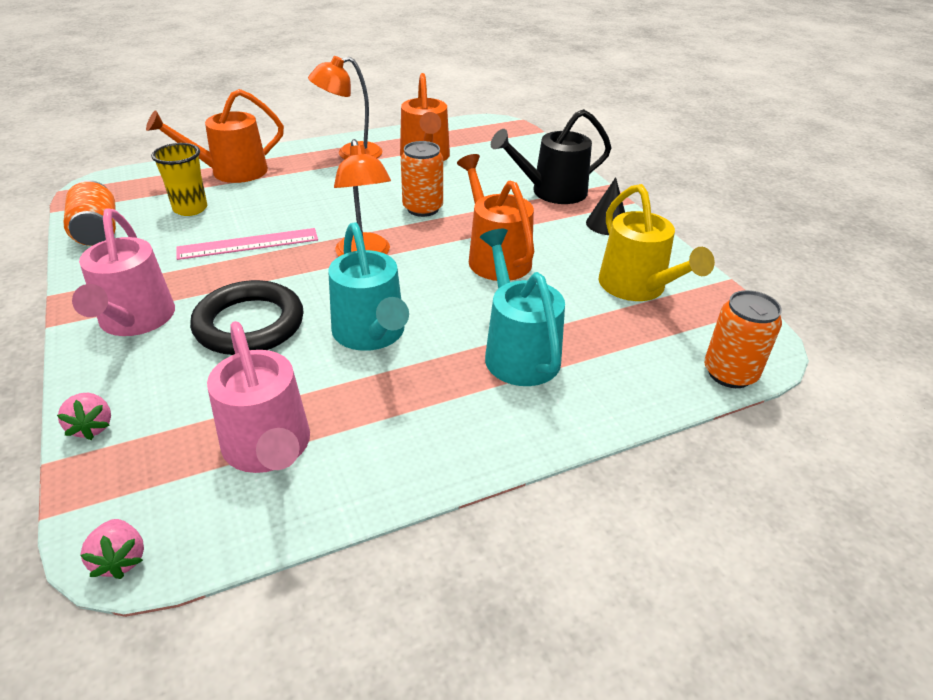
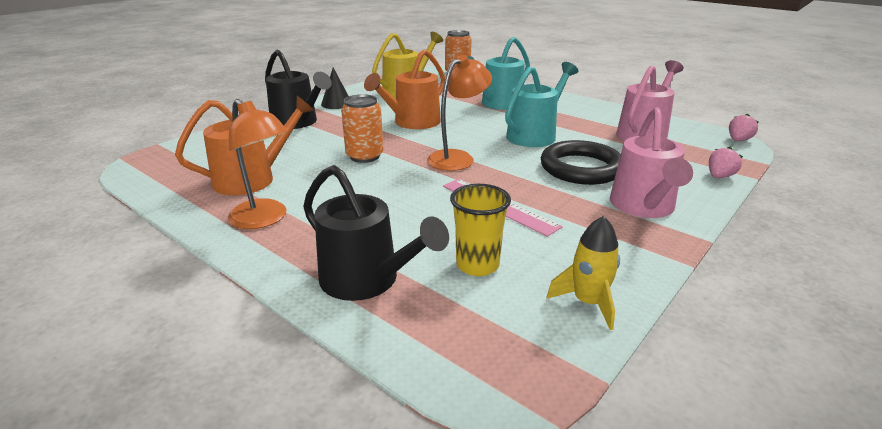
camera: 115 degrees left, 10 degrees down
orange can [63,180,116,246] -> yellow rocket [547,216,620,330]
pink watering can [72,208,175,336] -> pink watering can turned 135 degrees clockwise [610,107,693,218]
orange watering can [146,89,284,183] -> black watering can [303,165,449,301]

